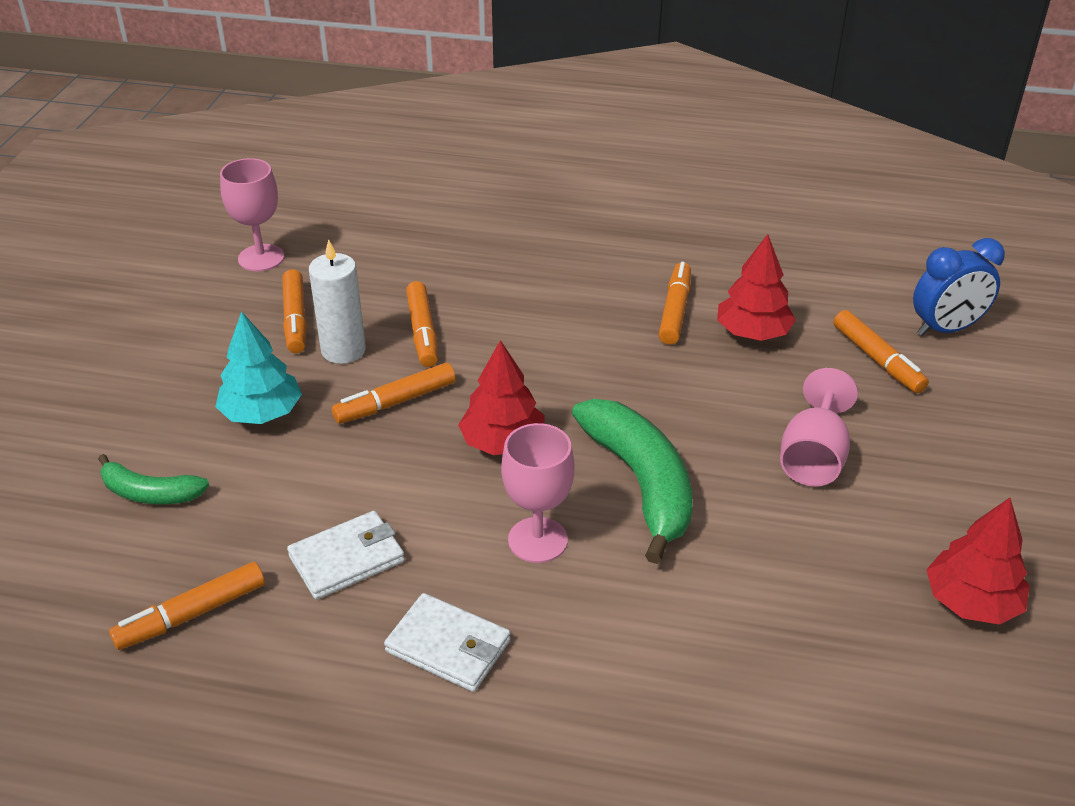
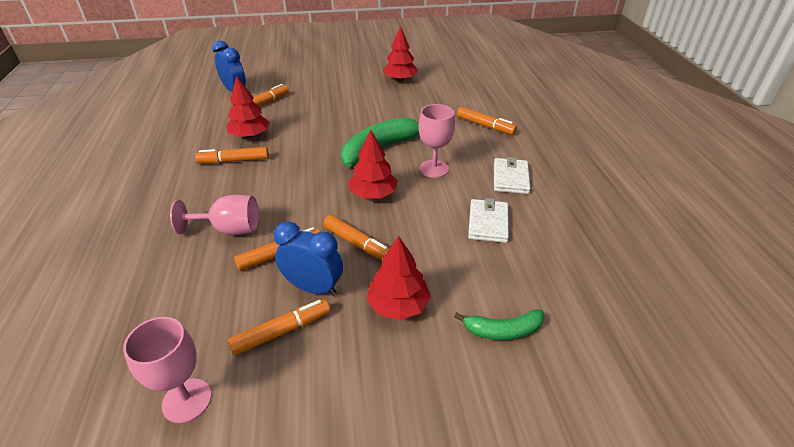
camera: 110 degrees left, 0 degrees up
green banana [98,454,209,504] -> green banana turned 90 degrees clockwise [454,309,544,340]
orange marker [109,562,265,650] -> orange marker moved to [457,107,517,135]
turquoise tree [215,311,302,424] -> red tree [366,236,431,320]
white wallet [287,511,405,600] -> white wallet turned 60 degrees clockwise [468,198,509,243]
white candle [309,239,366,364] -> blue clock [274,221,343,296]
pink goblet [780,368,858,486] -> pink goblet moved to [170,195,259,235]

